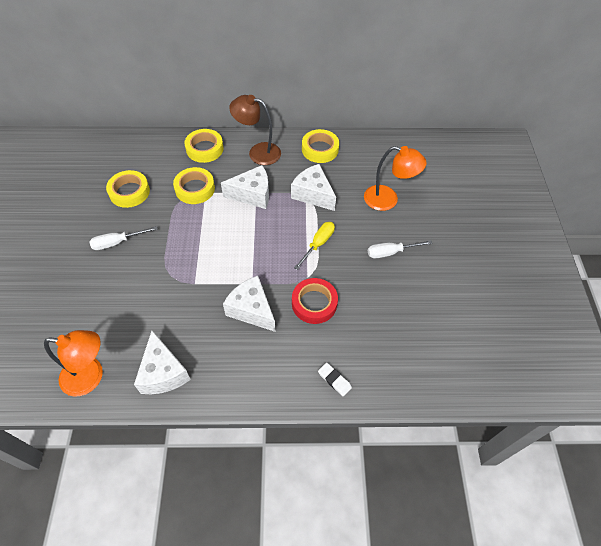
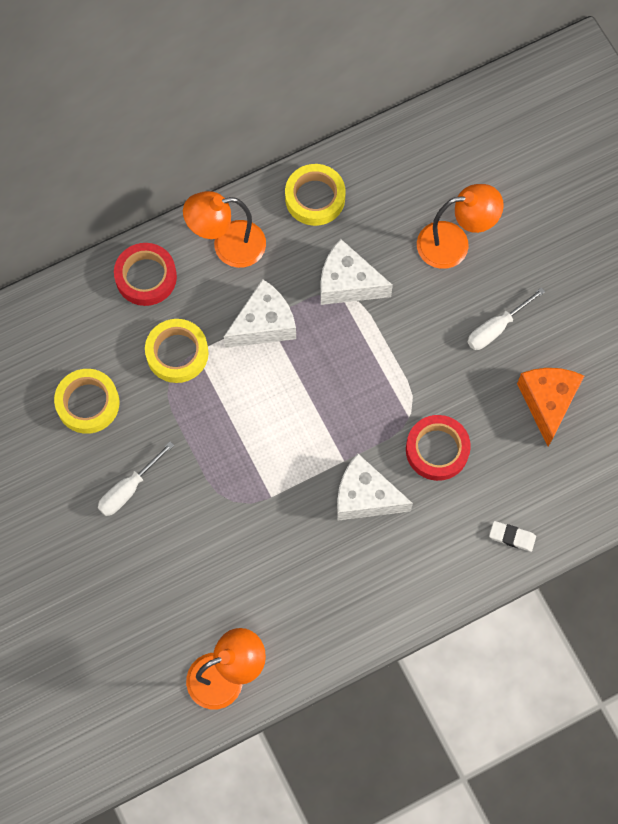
camera: 25 degrees left, 15 degrees up
white cheese [134,331,191,394] -> none
yellow tape [185,129,224,163] -> red tape [114,243,177,306]
brown lamp [229,95,281,165] -> orange lamp [183,191,266,268]
yellow screwdriver [294,222,335,270] -> none
none -> orange cheese [517,368,584,447]

